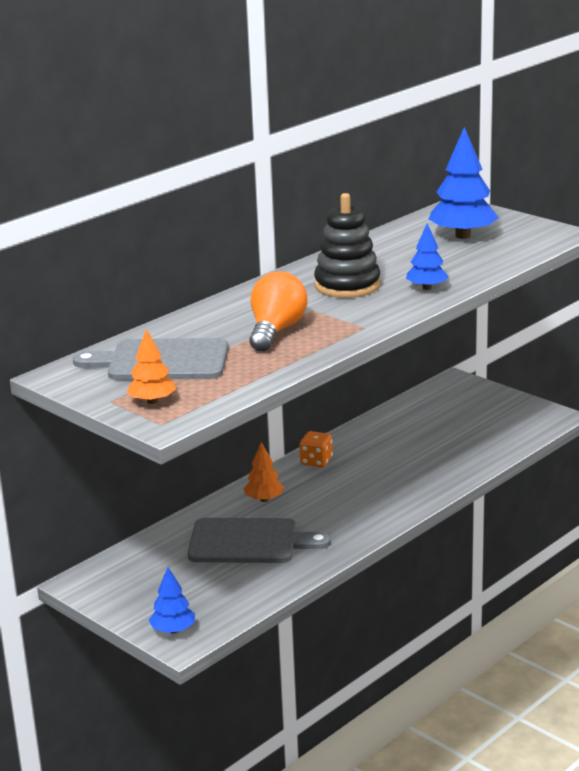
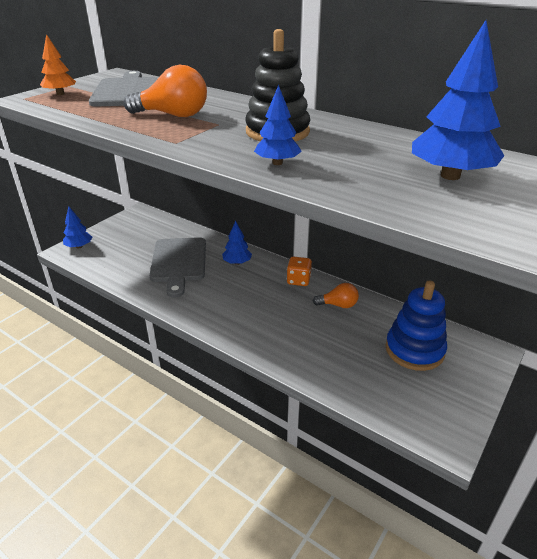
camera: 80 degrees right, 10 degrees up
orange tree [243,442,284,502] -> blue tree [222,221,252,265]
none -> orange light bulb [312,283,359,308]
none -> blue stacking toy [385,281,447,371]

